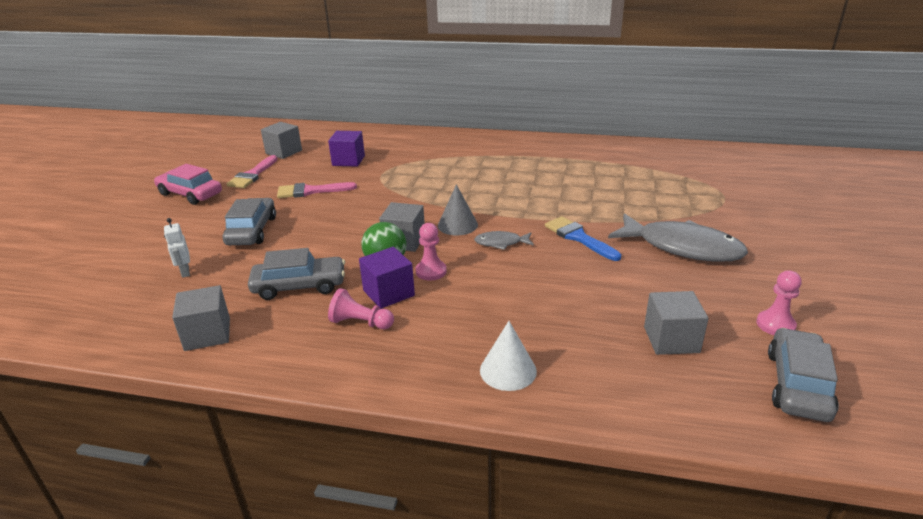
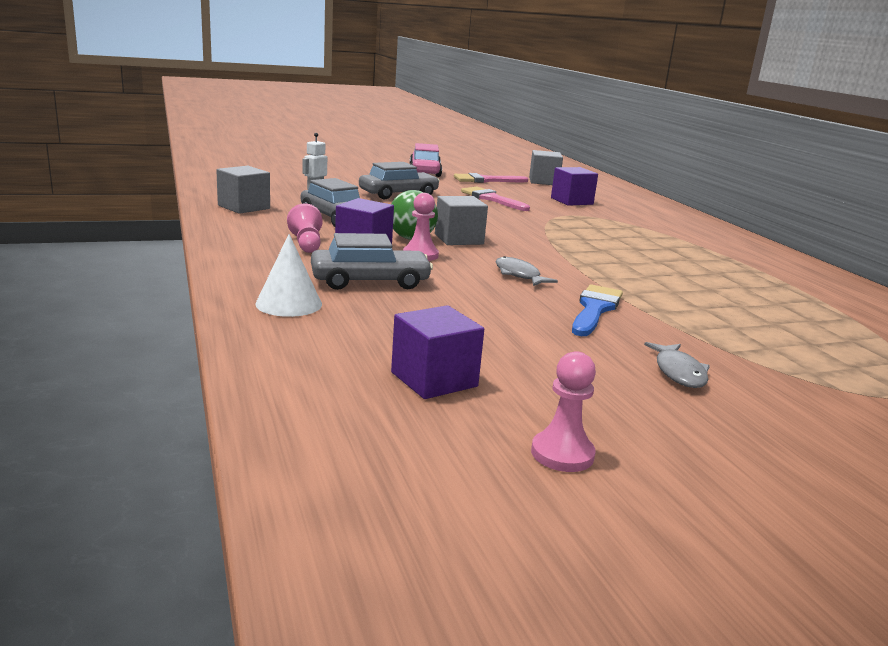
camera: 55 degrees right, 10 degrees down
grey cone [438,184,478,235] -> none
grey fish [608,213,748,262] -> grey fish [644,342,710,388], size x0.47
grey cube [644,291,709,355] -> purple cube [391,305,484,399]
grey car [768,328,839,422] -> grey car moved to [311,233,433,290]

